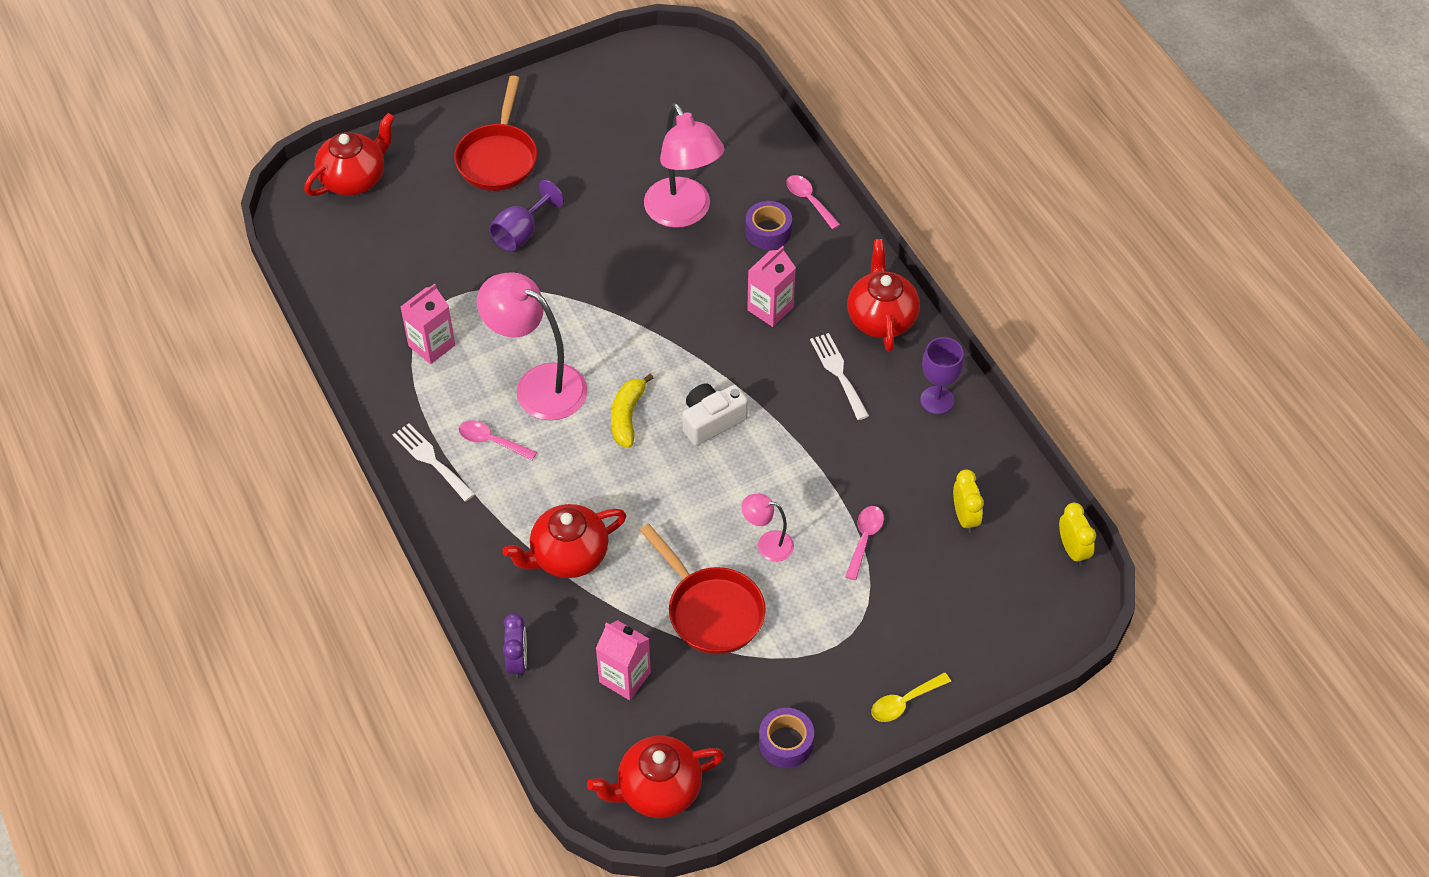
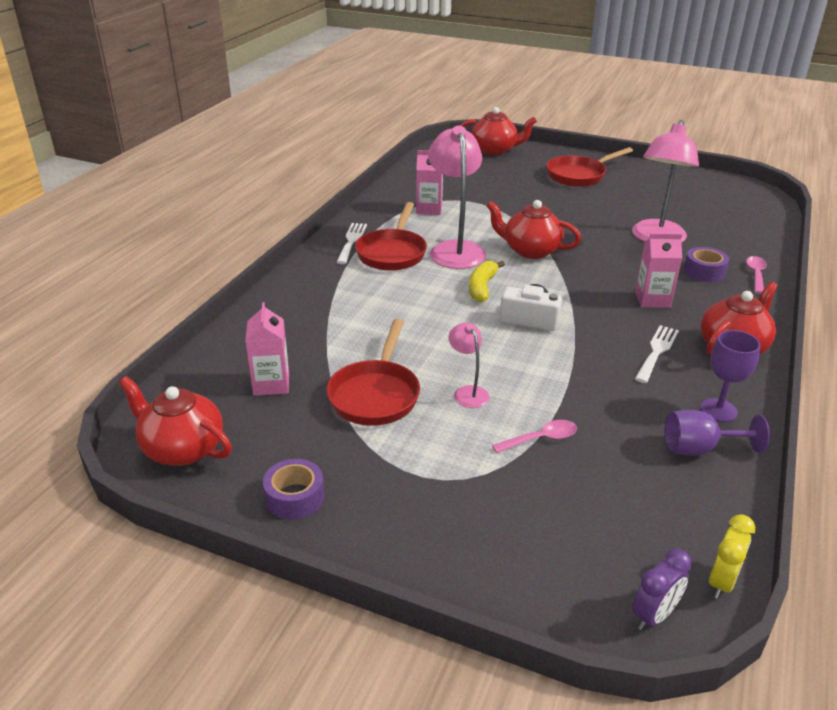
camera: 50 degrees right, 20 degrees down
pink spoon [459,420,537,461] -> red pan [355,202,427,271]
purple goblet [489,180,564,251] -> purple goblet moved to [665,410,770,456]
red teapot [503,504,626,578] -> red teapot moved to [487,200,581,259]
purple clock [503,613,527,679] -> purple clock moved to [632,549,692,630]
yellow banana [611,374,653,448] -> yellow banana turned 45 degrees counterclockwise [469,261,505,302]
yellow spoon [871,672,951,722] -> none
yellow clock [953,469,984,533] -> none

